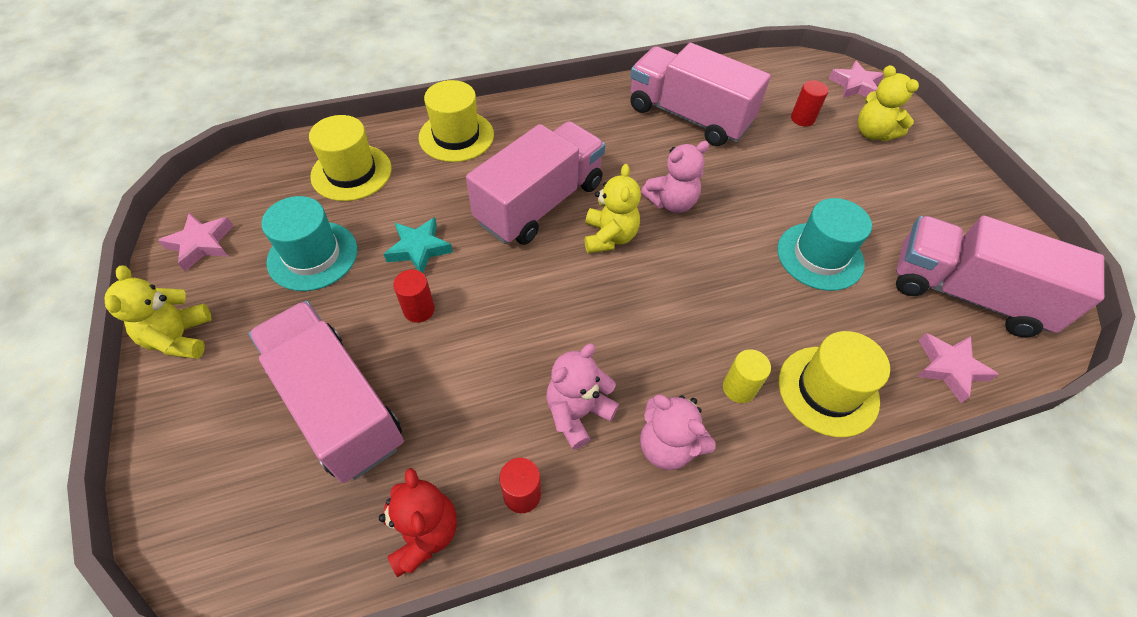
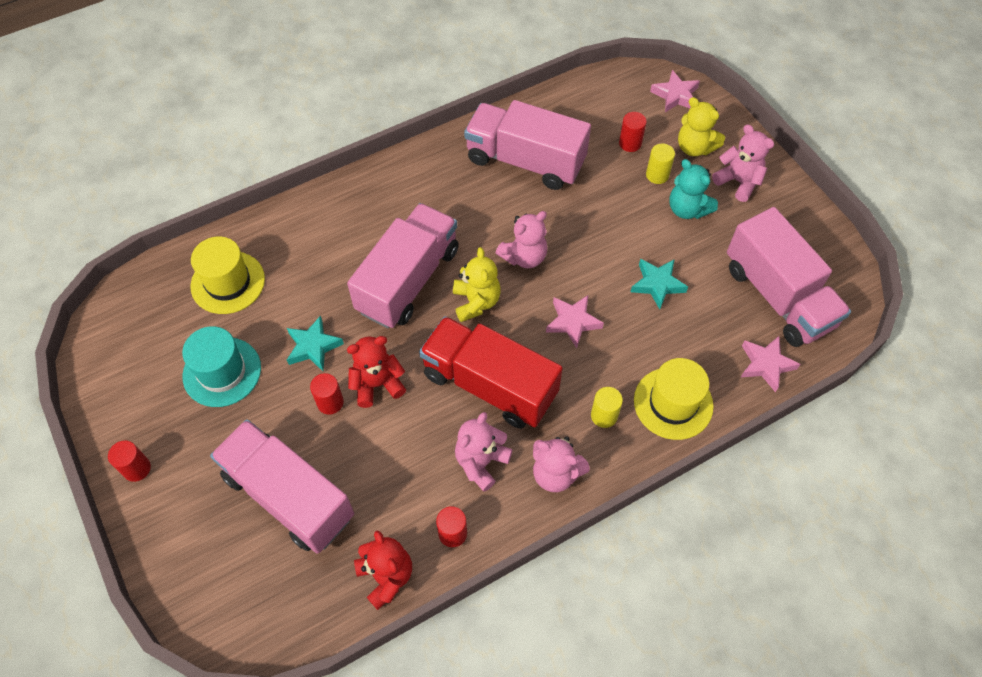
camera: 10 degrees left, 5 degrees up
yellow teddy bear [105,266,212,359] -> red cylinder [108,441,151,482]
pink star [158,213,233,271] -> pink star moved to [546,295,604,348]
yellow hat [419,80,494,162] -> none
turquoise hat [777,198,872,291] -> turquoise star [631,259,688,309]
pink truck [896,215,1104,337] -> pink truck turned 135 degrees counterclockwise [727,207,851,347]
none -> red teddy bear [347,336,406,408]
none -> red truck [419,316,563,429]
none -> yellow cylinder [646,143,675,184]
none -> turquoise teddy bear [669,159,718,219]
none -> pink teddy bear [712,125,774,202]

